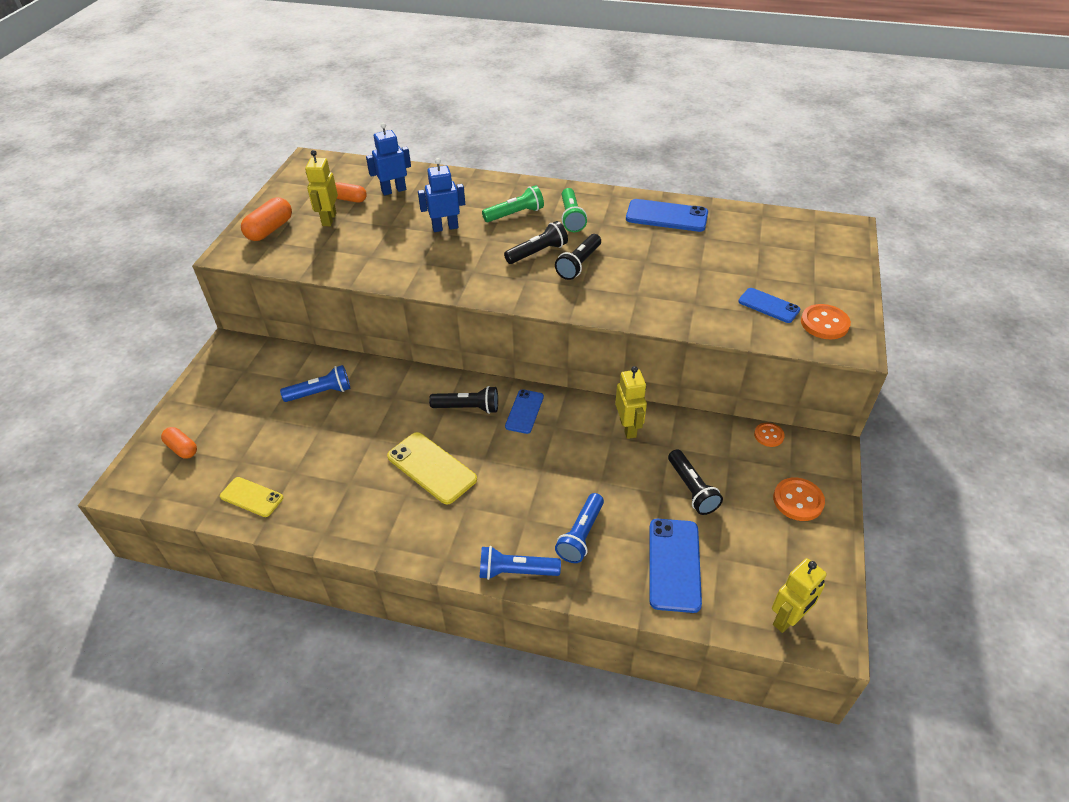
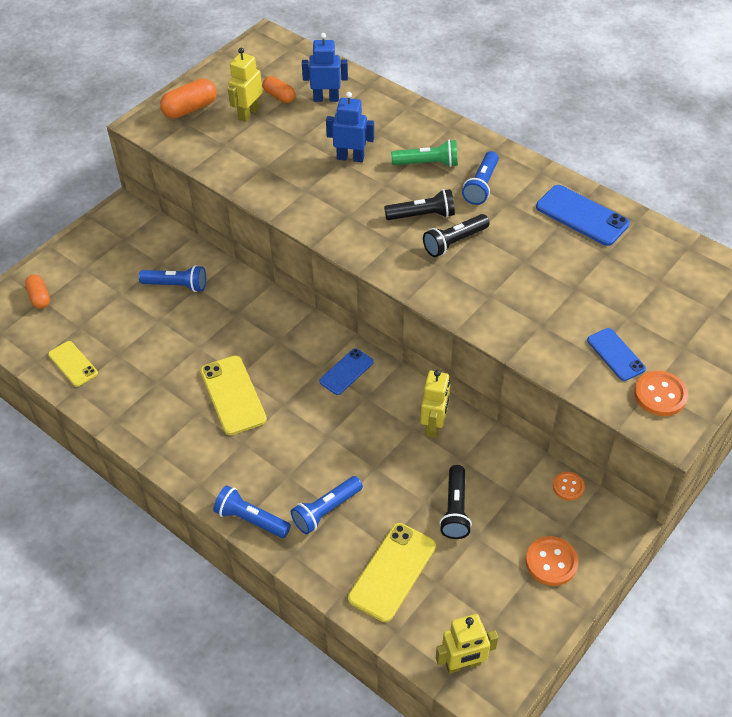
camera: 25 degrees right, 5 degrees up
black flashlight [429,386,498,414] -> none
green flashlight [561,188,587,232] -> blue flashlight [462,151,499,205]
blue phone [649,519,702,613] -> yellow phone [348,523,436,622]

